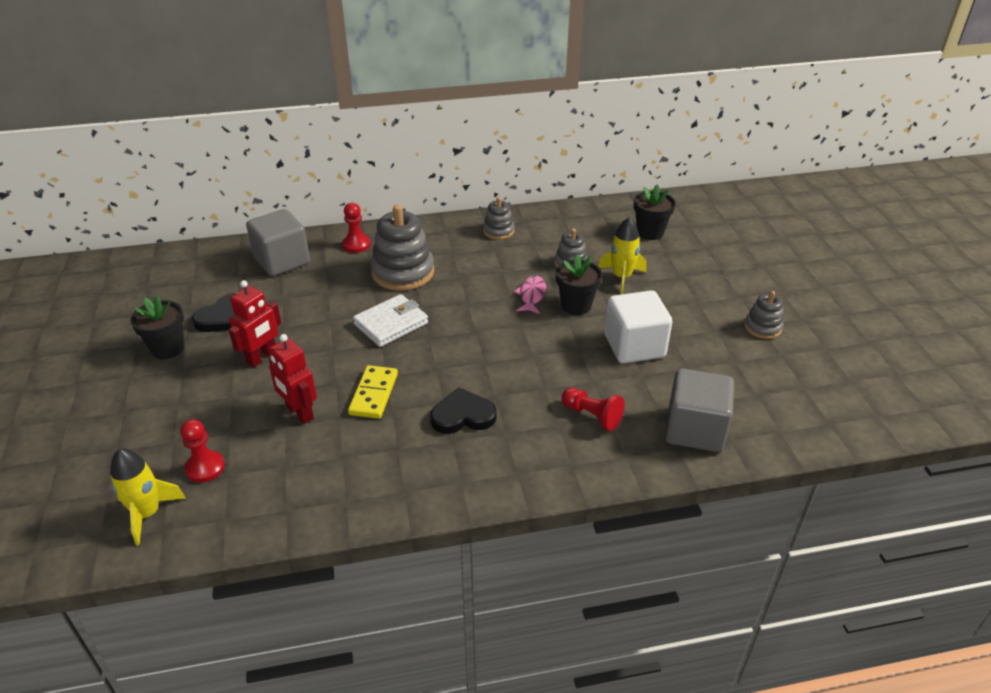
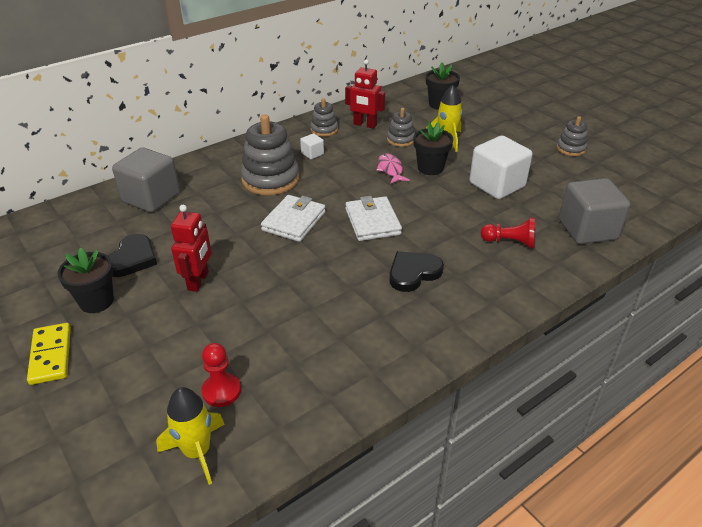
camera: 25 degrees left, 0 degrees up
red robot [269,334,317,424] -> red robot moved to [345,59,385,129]
red pawn [342,203,370,253] -> none
yellow domino [348,365,398,419] -> yellow domino moved to [27,323,71,385]
none -> white cube [300,133,324,159]
none -> white wallet [345,196,402,241]

